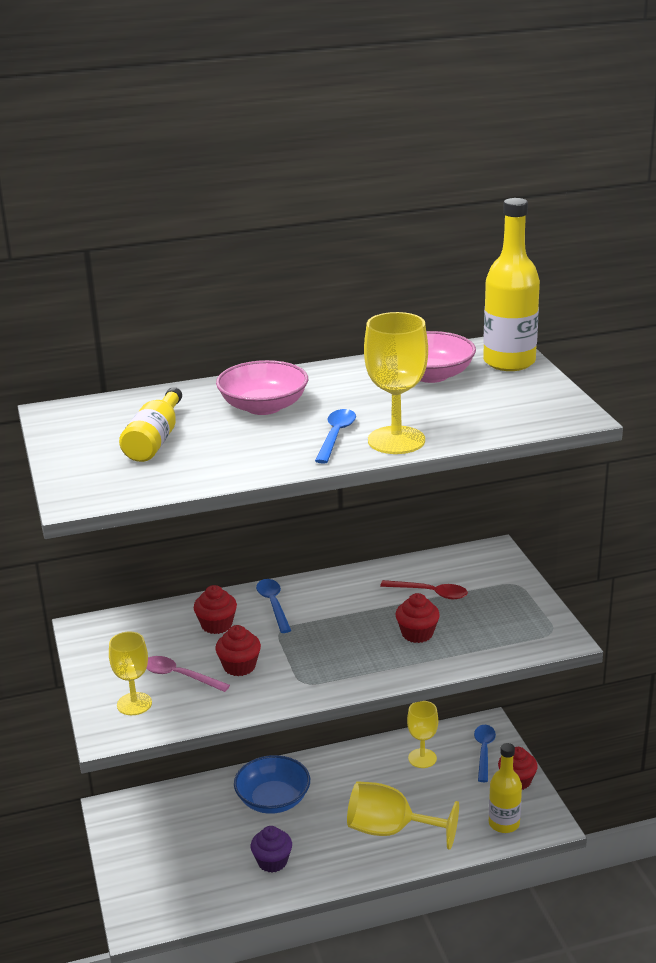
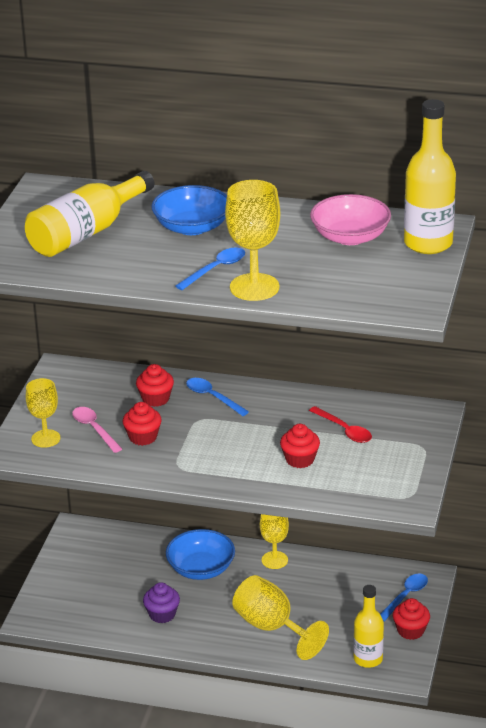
camera: 30 degrees right, 5 degrees up
yellow bottle [119,387,182,462] -> yellow bottle [25,171,154,257], size x1.52
pink bowl [216,360,308,415] -> blue bowl [151,185,227,235]
blue spoon [256,579,291,633] -> blue spoon turned 60 degrees counterclockwise [186,378,249,416]
yellow goblet [407,701,438,768] -> yellow goblet moved to [260,514,289,569]

